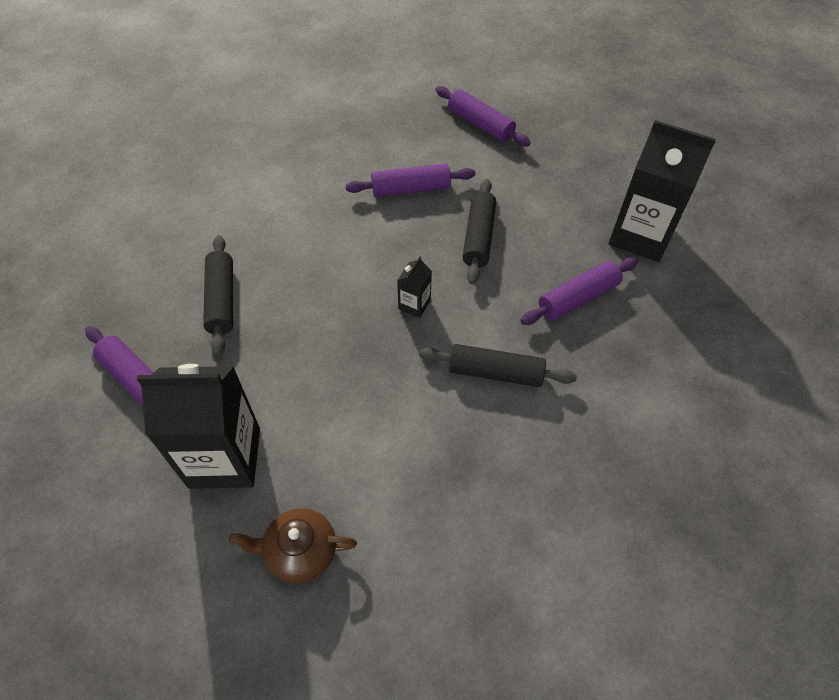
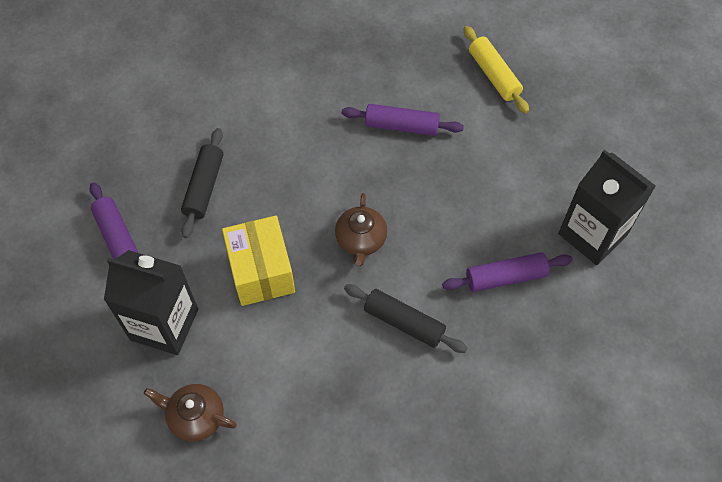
camera: 20 degrees right, 5 degrees up
black carton [397,257,432,318] -> brown teapot [335,193,387,266]
purple rolling pin [435,86,531,147] -> yellow rolling pin [463,26,529,114]
black rolling pin [462,179,496,284] -> none
none -> yellow box [222,216,295,306]

